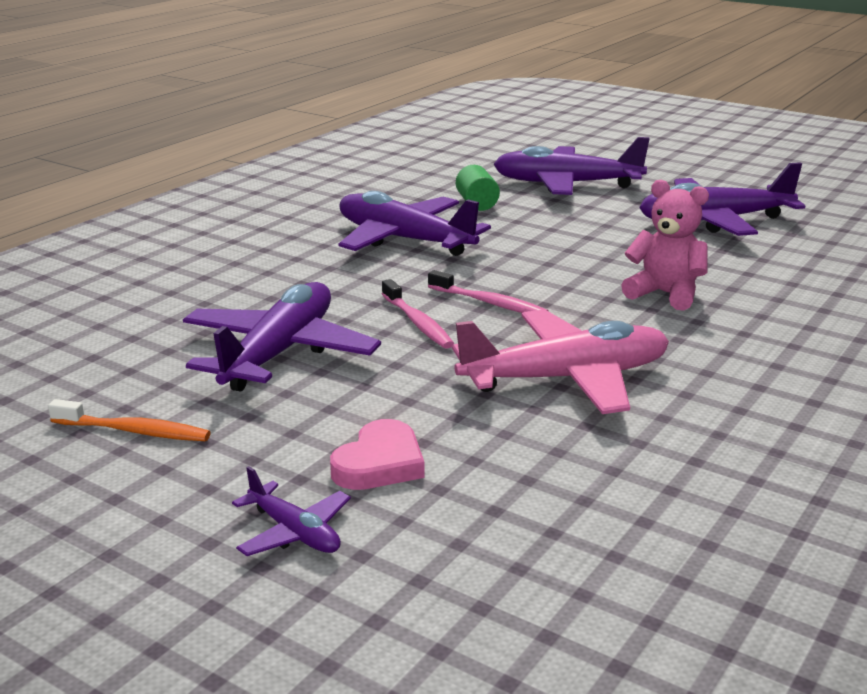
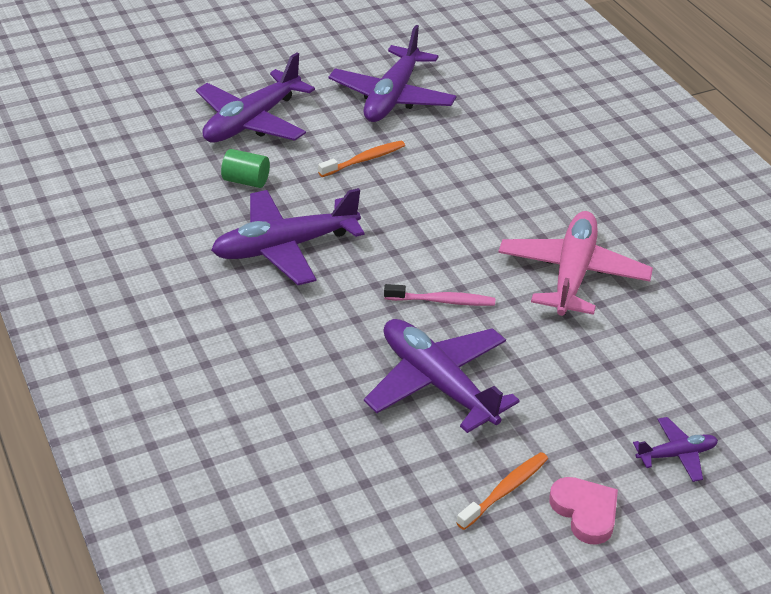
camera: 60 degrees left, 15 degrees up
pink heart [330,419,425,490] -> pink heart moved to [549,477,618,545]
pink toothbrush [428,270,549,313] -> none
pink teddy bear [621,180,709,311] -> none
none -> orange toothbrush [318,141,405,177]

